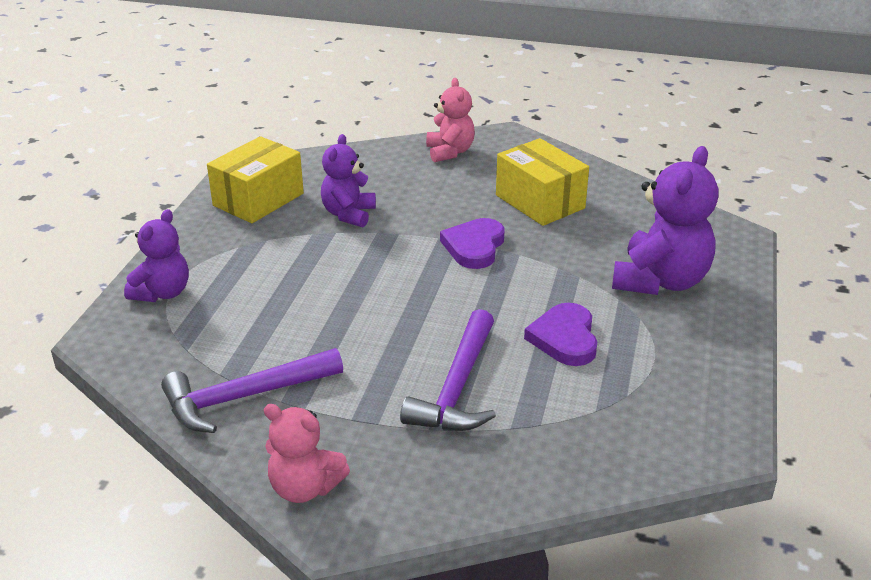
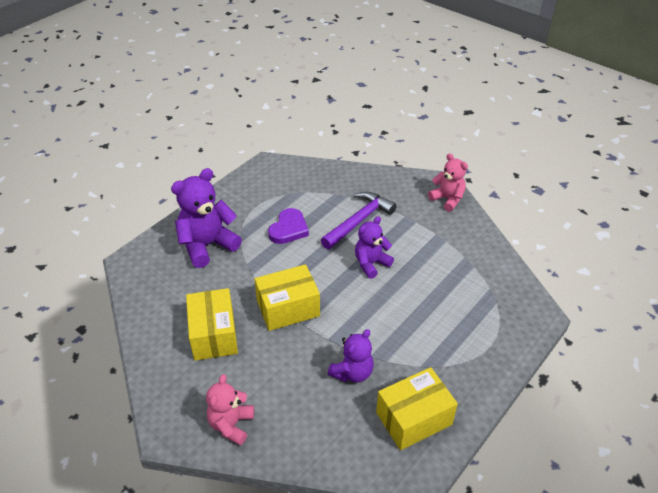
camera: 155 degrees left, 10 degrees up
purple teddy bear [124,209,189,302] -> purple teddy bear moved to [355,216,394,279]
purple hammer [161,348,343,433] -> none
purple heart [440,218,505,269] -> yellow box [255,264,320,331]

